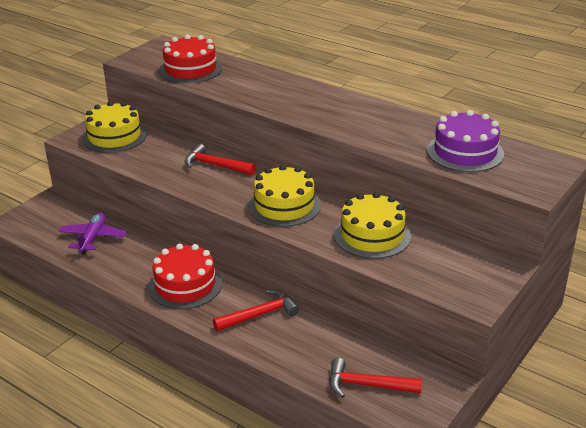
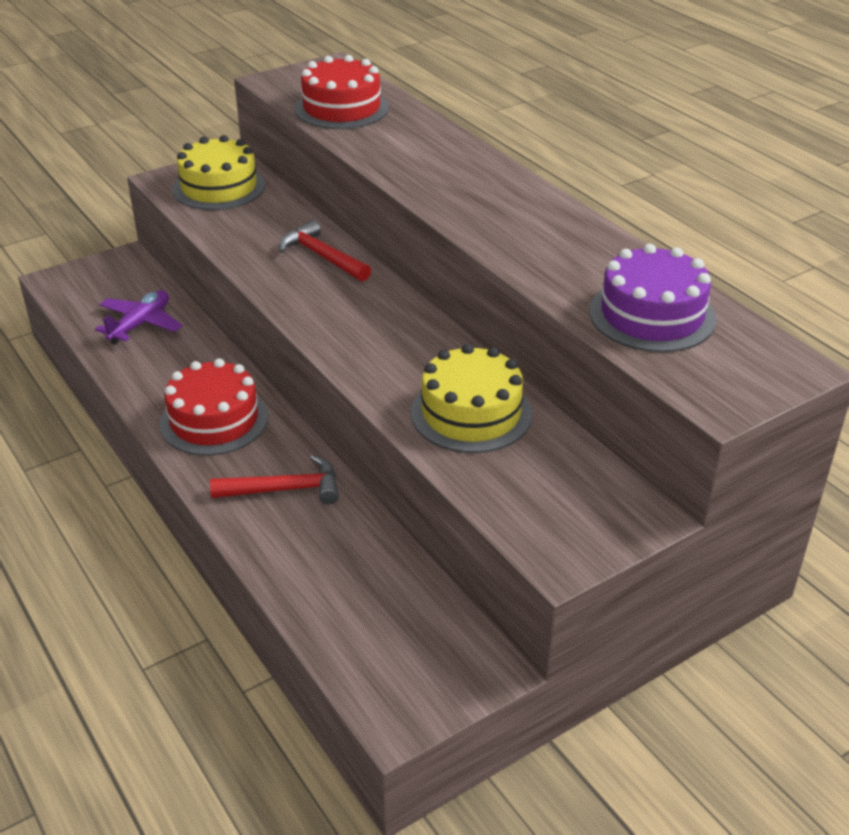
camera: 20 degrees right, 5 degrees up
yellow cake [248,165,321,227] -> none
red hammer [329,358,422,398] -> none

